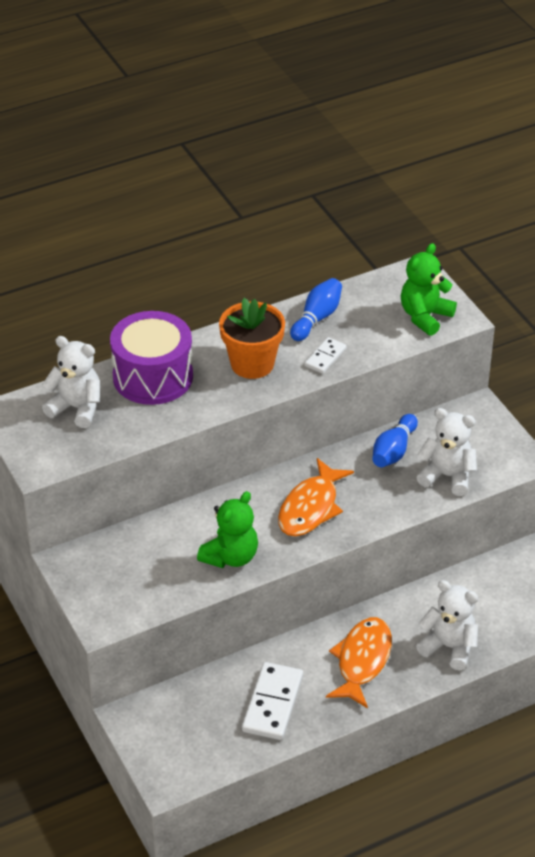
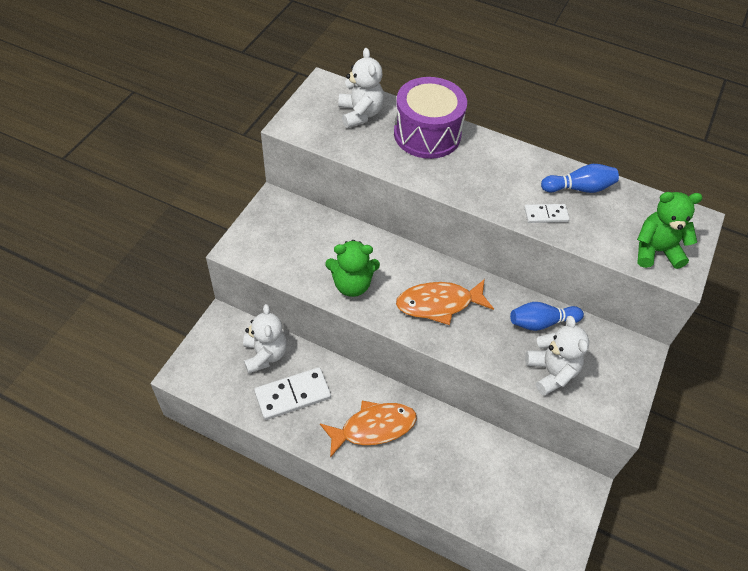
camera: 50 degrees right, 10 degrees up
orange flower pot [219,298,285,379] -> none
white teddy bear [416,580,478,670] -> white teddy bear moved to [243,304,287,374]

